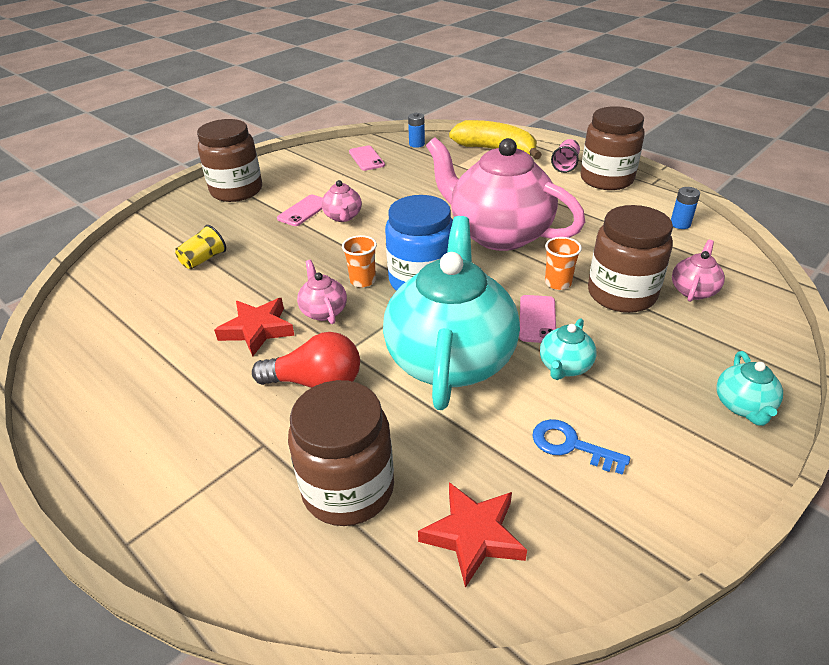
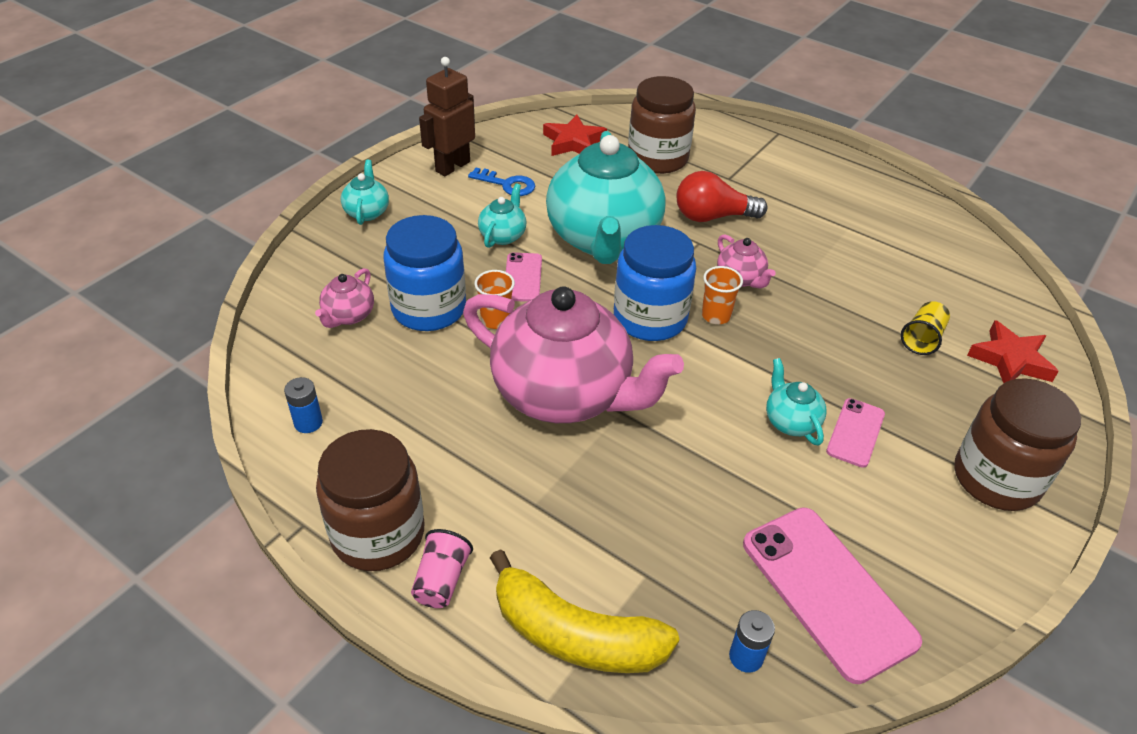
camera: 170 degrees right, 5 degrees up
red star [214,298,295,357] -> red star moved to [967,320,1059,383]
pink teapot [322,180,362,222] -> turquoise teapot [766,358,827,446]
pink phone [349,146,385,171] -> pink phone [743,507,922,684], size x1.91
brown jar [588,205,673,313] -> blue jar [383,215,466,331]
none -> brown robot [419,57,475,176]

